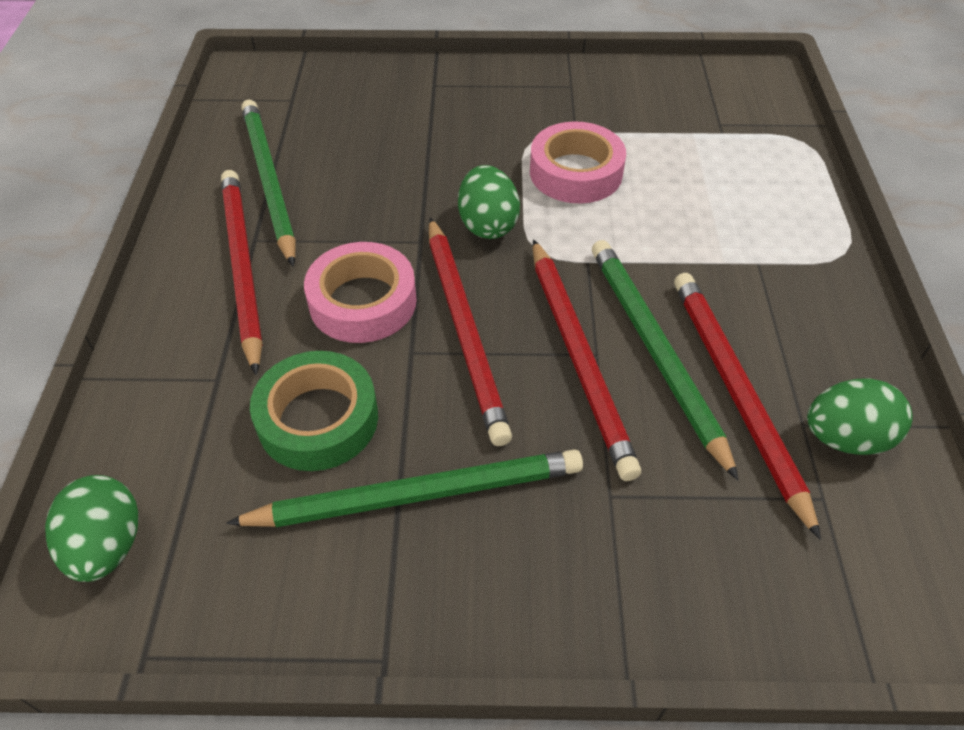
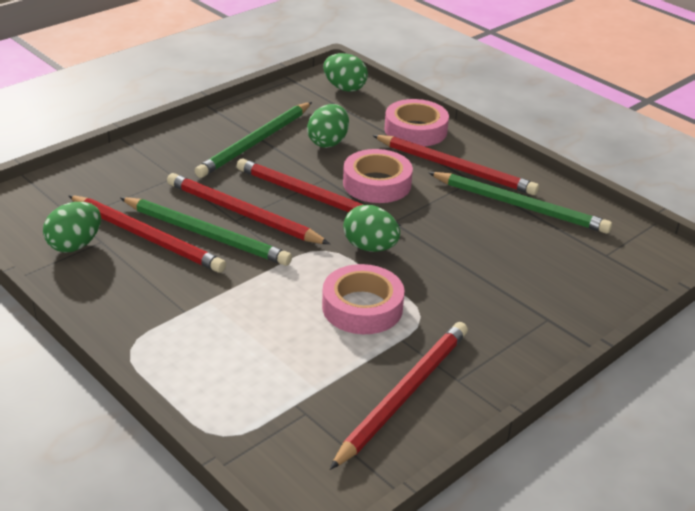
camera: 135 degrees right, 15 degrees down
green tape [250,351,378,471] -> green egg [307,104,349,148]
none -> red pencil [330,322,468,470]
none -> pink tape [384,99,449,146]

